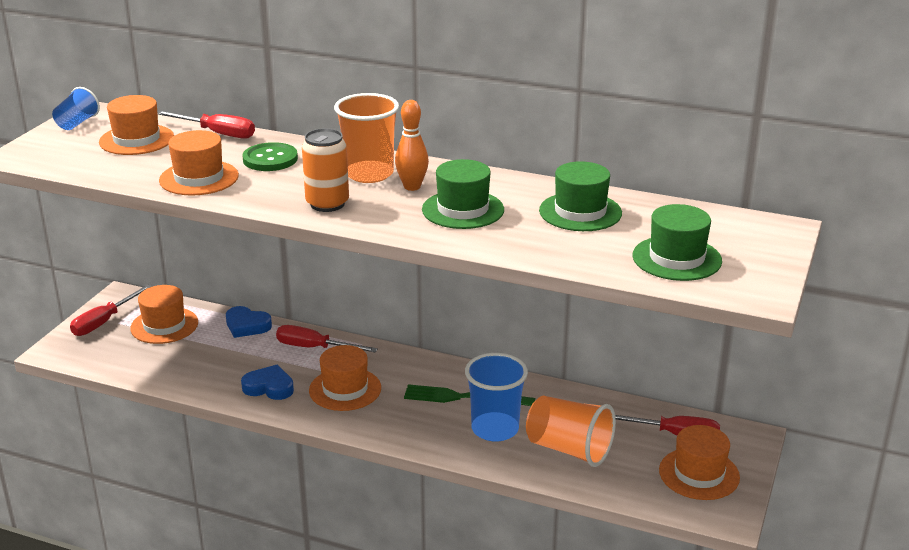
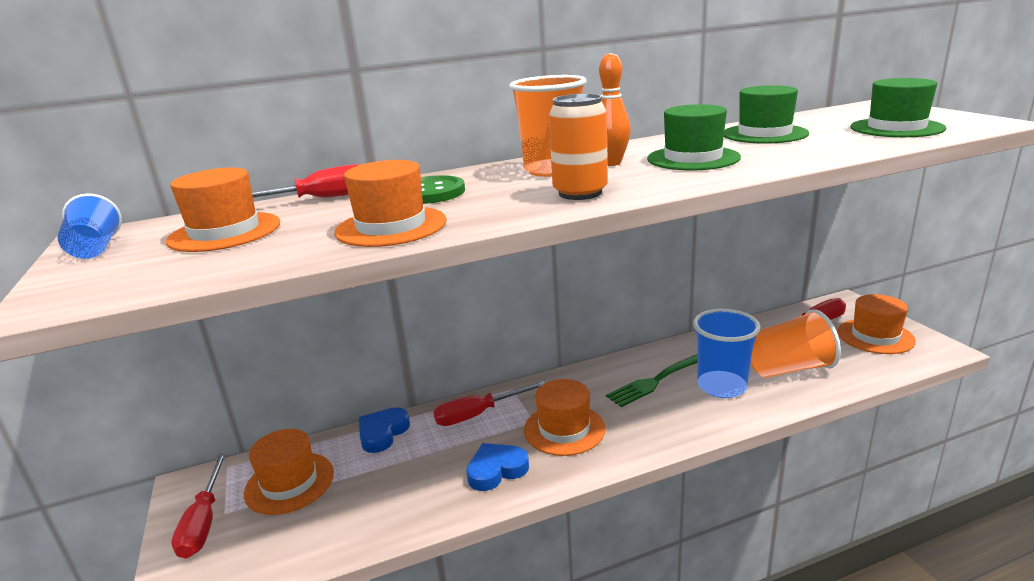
camera: 40 degrees left, 5 degrees down
blue heart [226,306,272,338] -> blue heart turned 135 degrees clockwise [359,407,410,453]

